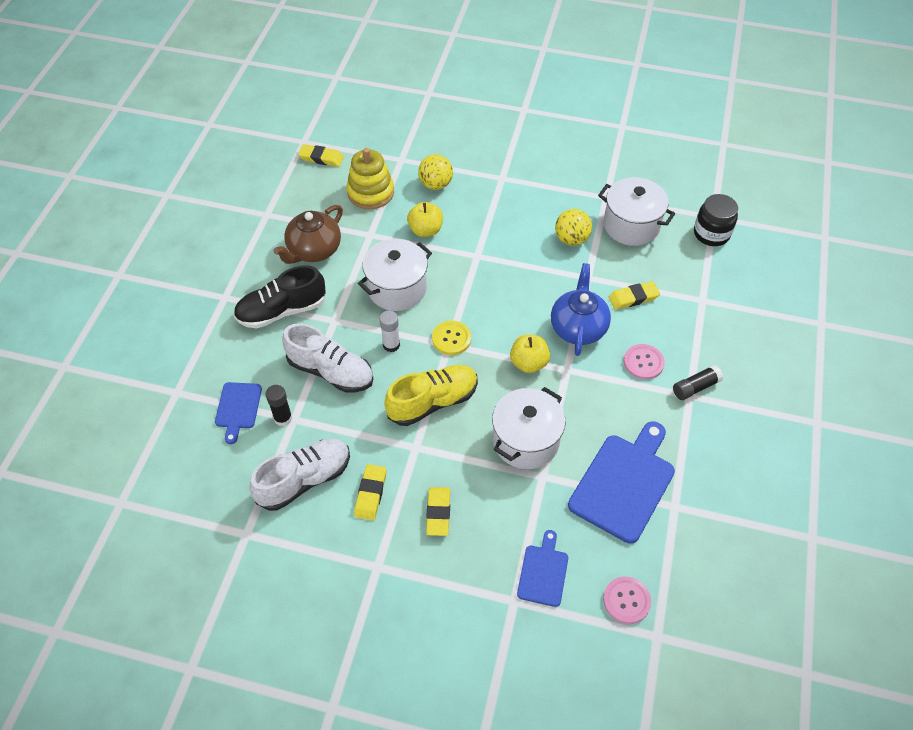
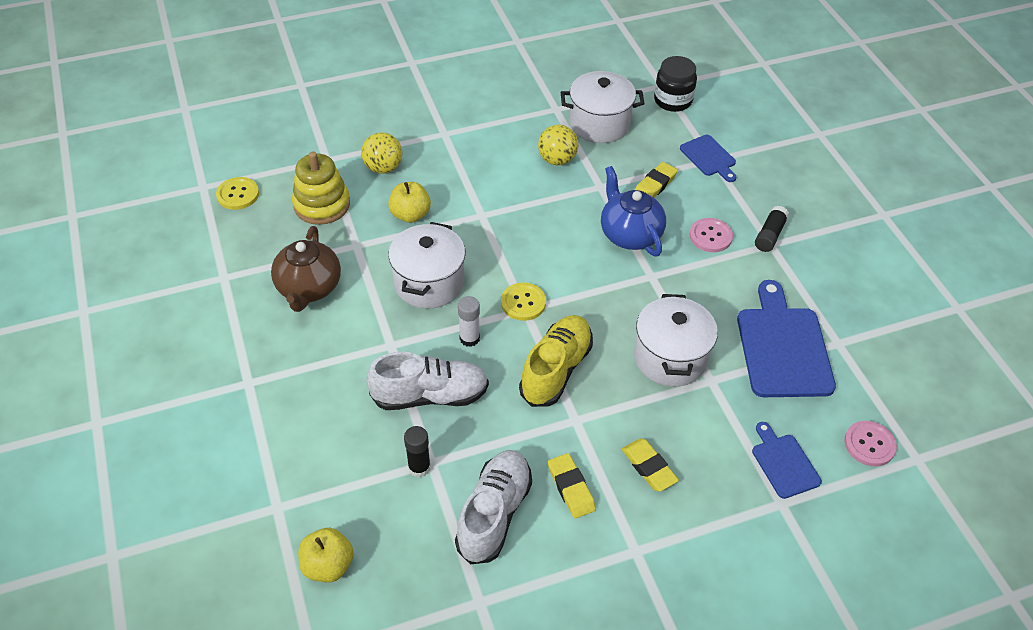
camera: 35 degrees left, 5 degrees down
blue cutting board [215,382,262,444] -> blue cutting board moved to [680,135,736,182]
black shoe [234,265,326,329] -> none
yellow eraser [298,144,344,167] -> yellow button [216,177,259,210]
yellow apple [510,335,550,373] -> yellow apple moved to [298,528,354,582]

